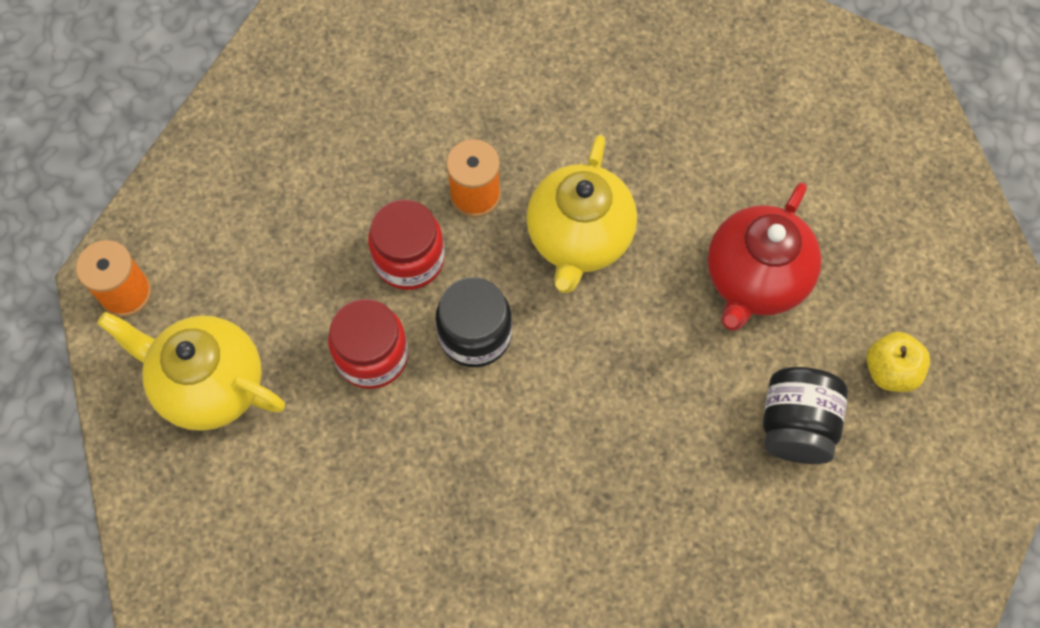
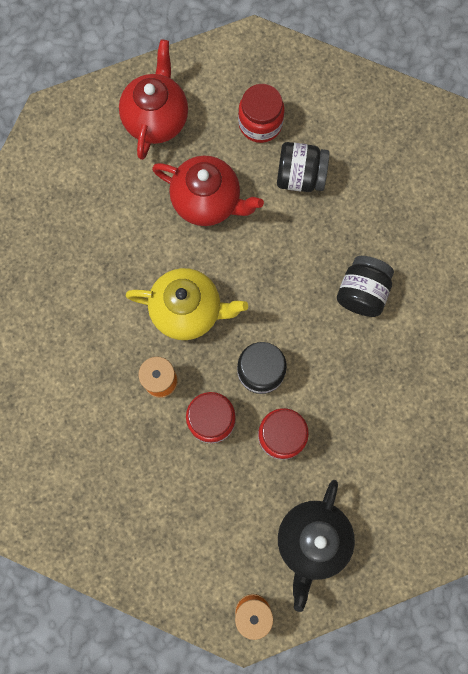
camera: 95 degrees left, 10 degrees up
yellow teapot [97,312,285,431] -> black teapot [278,480,355,612]
yellow apple [866,332,930,392] -> red jar [238,84,285,143]
none -> red teapot [119,40,188,160]
none -> black jar [337,256,394,317]

